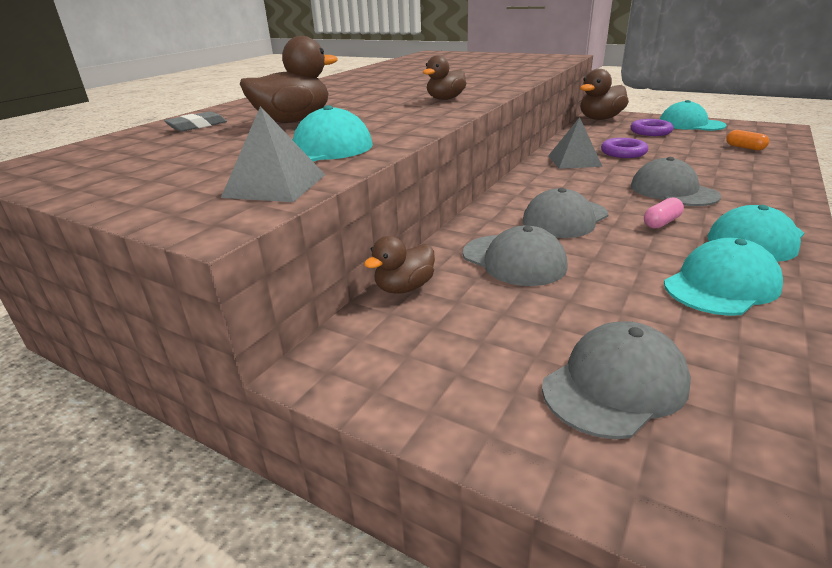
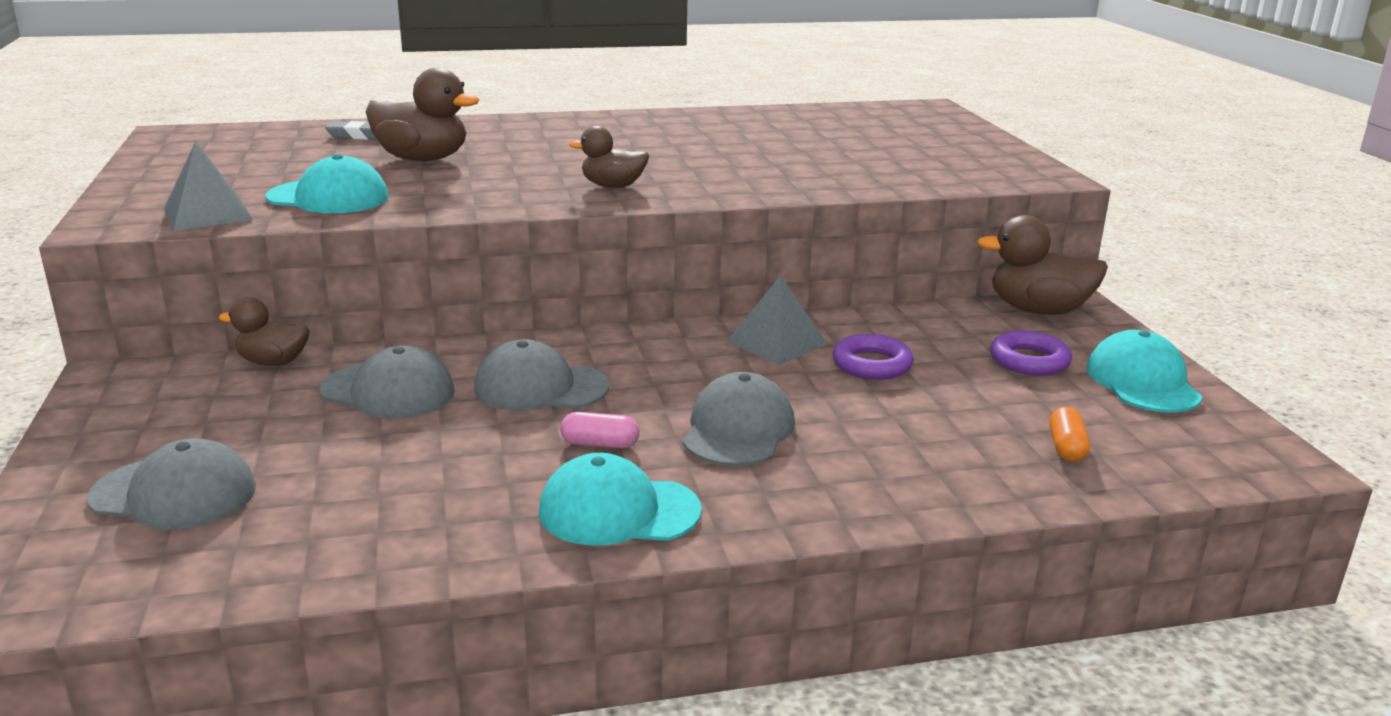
camera: 45 degrees right, 5 degrees down
grey cap [463,225,568,286] -> grey cap turned 75 degrees counterclockwise [320,346,455,419]
turquoise cap [664,238,783,316] -> none

